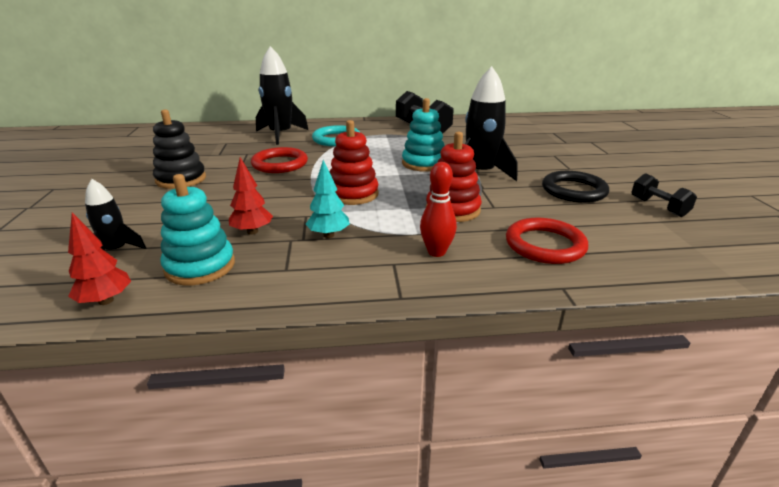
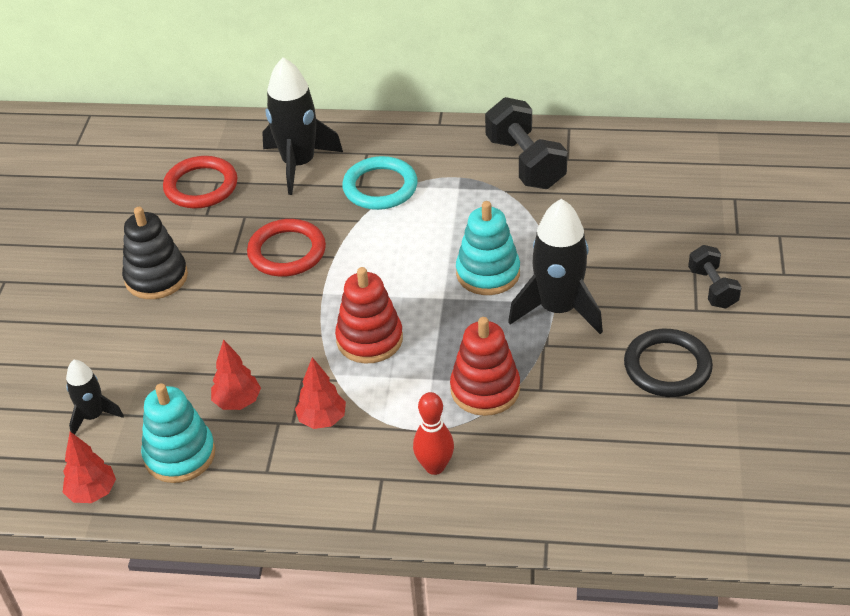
camera: 15 degrees right, 15 degrees up
turquoise tree [306,160,350,238] -> red tree [295,357,346,429]
red ring [506,218,588,264] -> red ring moved to [163,156,238,209]
black dumbbell [631,173,697,217] -> black dumbbell moved to [688,245,741,309]

